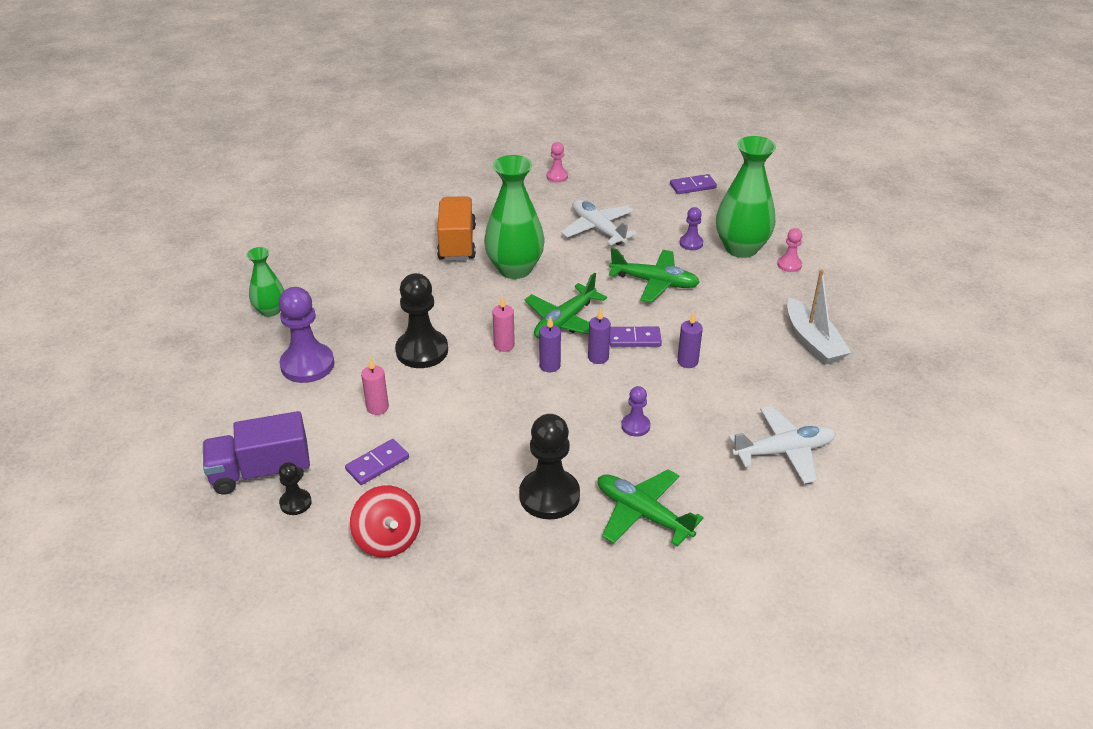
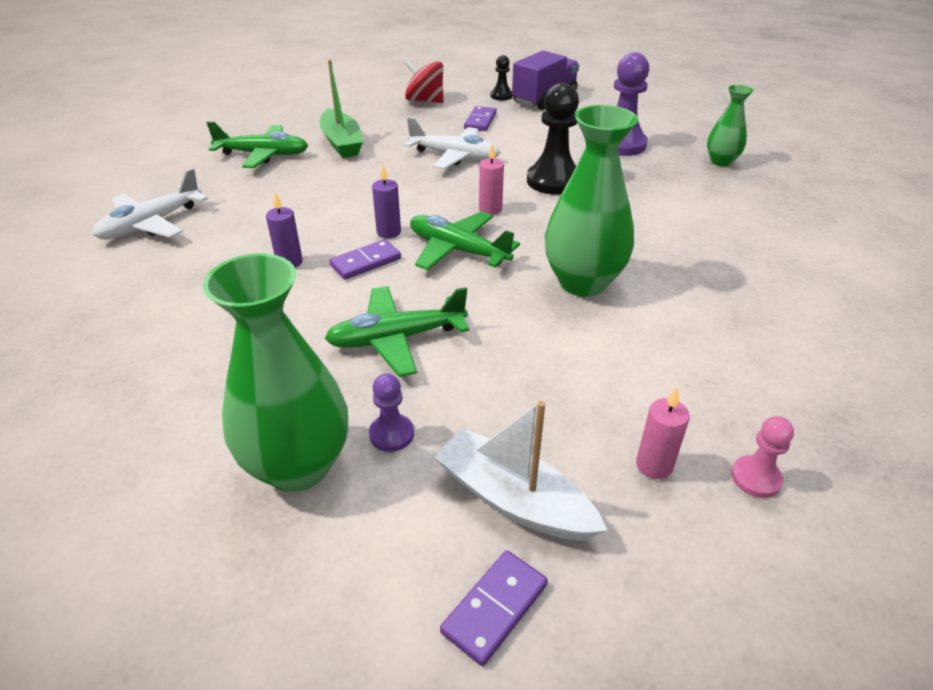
camera: 145 degrees right, 0 degrees up
pink candle [361,357,389,415] -> pink candle moved to [636,387,690,479]
orange truck [437,196,476,261] -> none
black pawn [519,414,580,520] -> green boat [320,60,363,158]
green plane [524,273,607,339] -> green plane turned 60 degrees counterclockwise [410,211,520,270]
purple candle [539,316,561,372] -> none
white plane [561,199,637,245] -> white plane moved to [404,117,501,169]
purple pawn [621,386,650,437] -> none
pink pawn [777,228,802,272] -> none
white boat [787,270,851,365] -> white boat moved to [434,401,608,541]

